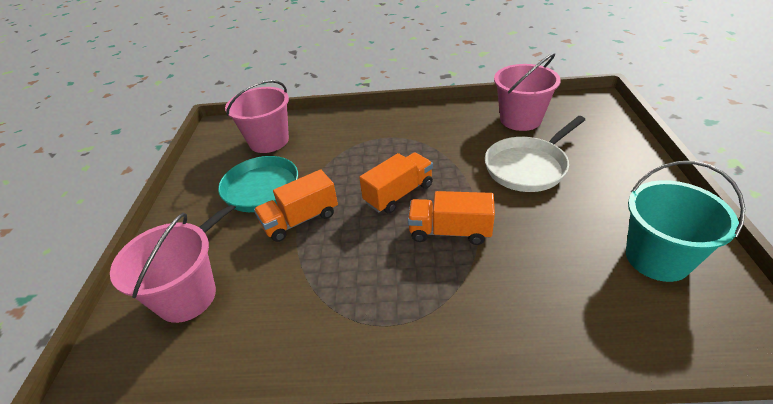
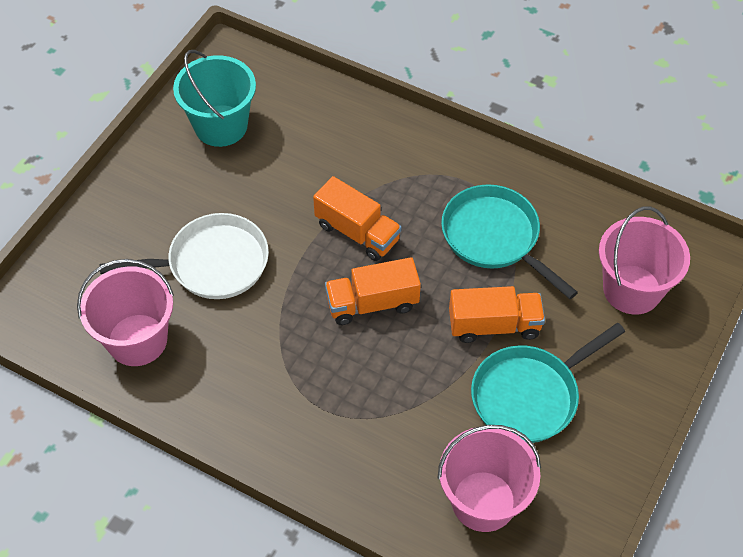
camera: 155 degrees left, 15 degrees up
none -> turquoise pan [441,184,578,299]

